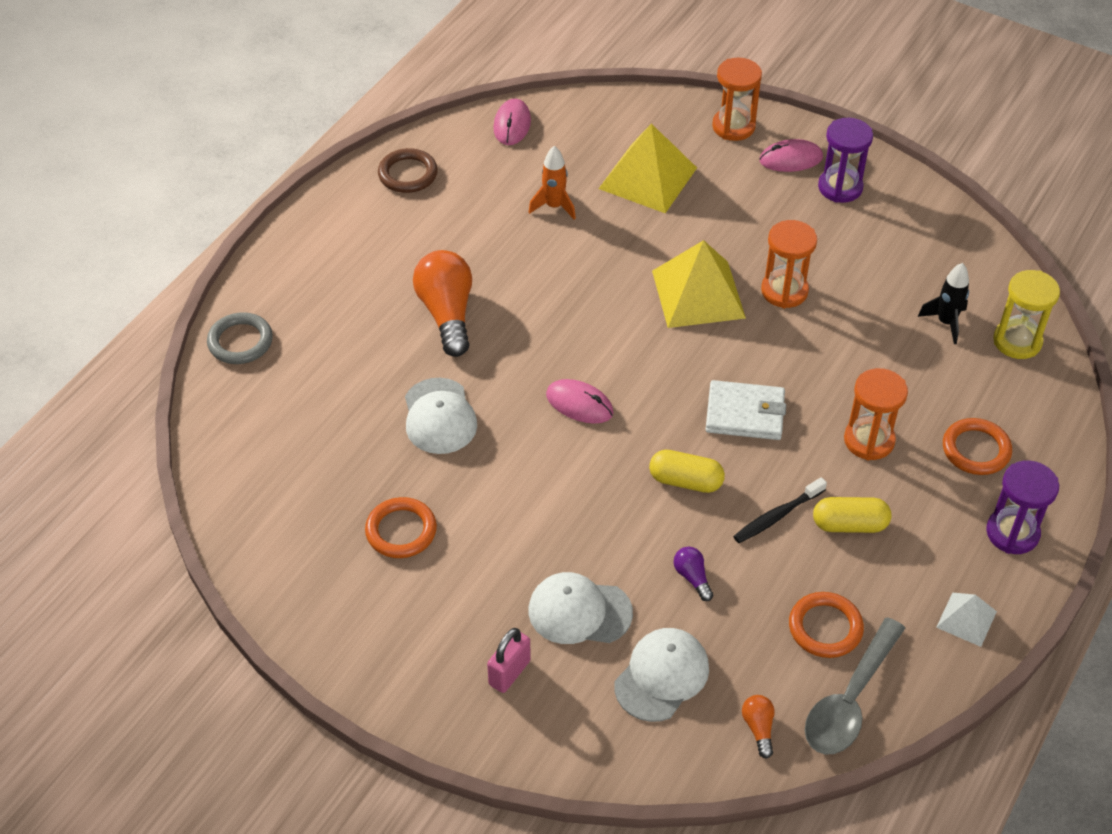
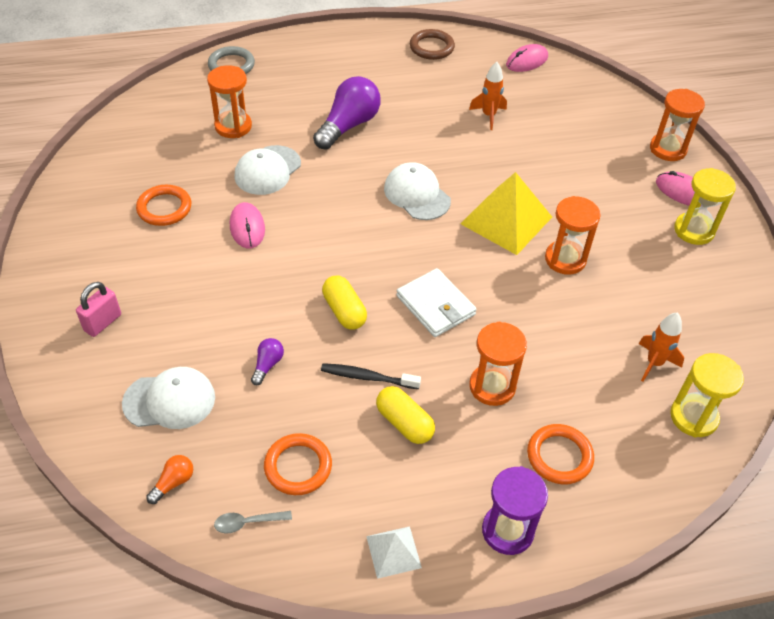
camera: 45 degrees right, 0 degrees up
orange light bulb [413,250,472,357] -> purple light bulb [313,76,380,150]
pink padlock [487,628,531,693] -> pink padlock turned 45 degrees counterclockwise [76,282,121,337]
white cap [528,572,633,644] -> white cap moved to [384,162,451,220]
pink mouse [546,379,614,424] -> pink mouse moved to [230,202,265,248]
yellow pyramid [599,124,697,213] -> none
grey spoon [805,617,905,754] -> grey spoon [214,511,292,533], size x0.46
purple hourglass [818,118,873,203] -> yellow hourglass [674,168,736,245]
black rocket [918,263,969,344] -> orange rocket [639,312,684,382]
none -> orange hourglass [207,65,252,138]

